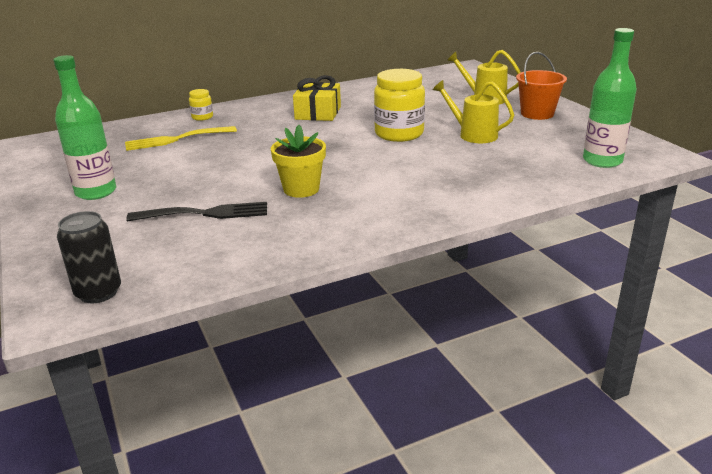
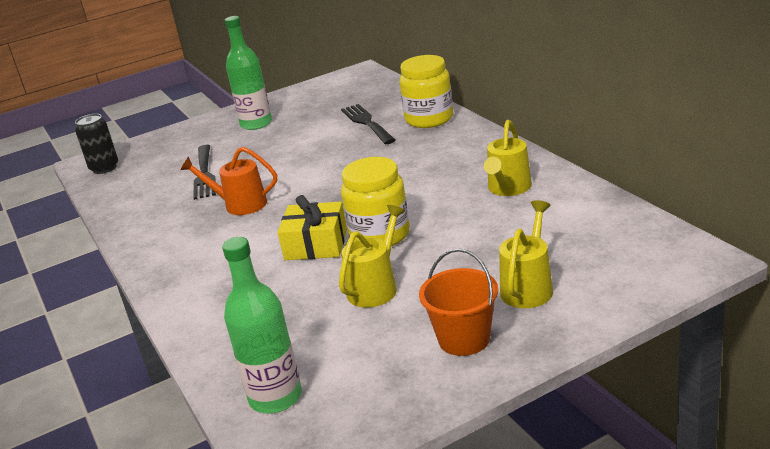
camera: 90 degrees right, 0 degrees up
yellow fork [125,126,237,151] -> black fork [341,104,396,144]
yellow jar [189,89,213,121] -> yellow jar [399,55,453,128], size x2.10
yellow flower pot [271,125,326,198] -> orange watering can [180,147,277,215]
yellow gift [293,75,341,121] -> yellow gift moved to [278,195,347,260]
none -> yellow watering can [484,120,532,196]

